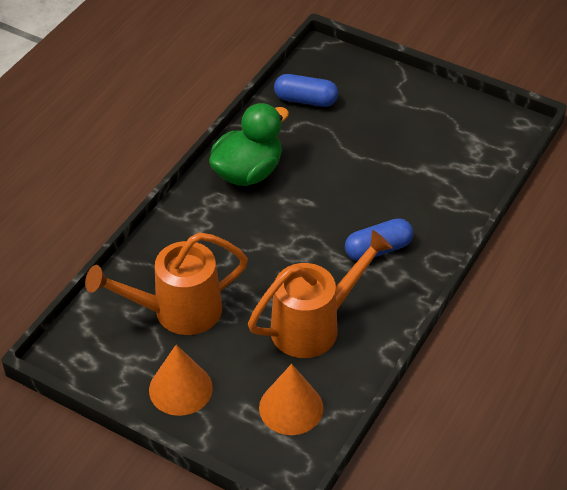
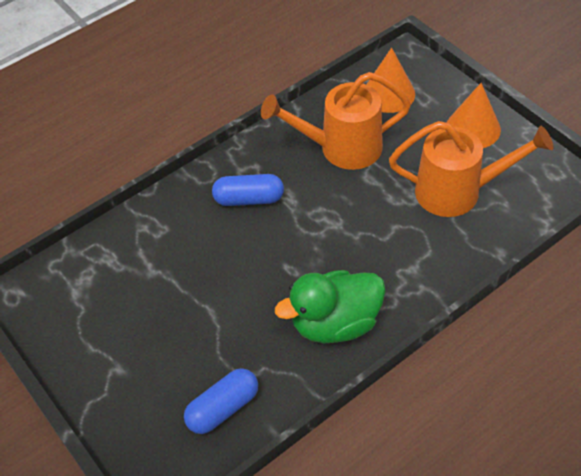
camera: 155 degrees left, 5 degrees up
blue capsule [274,74,338,107] -> blue capsule turned 75 degrees counterclockwise [184,368,258,434]

